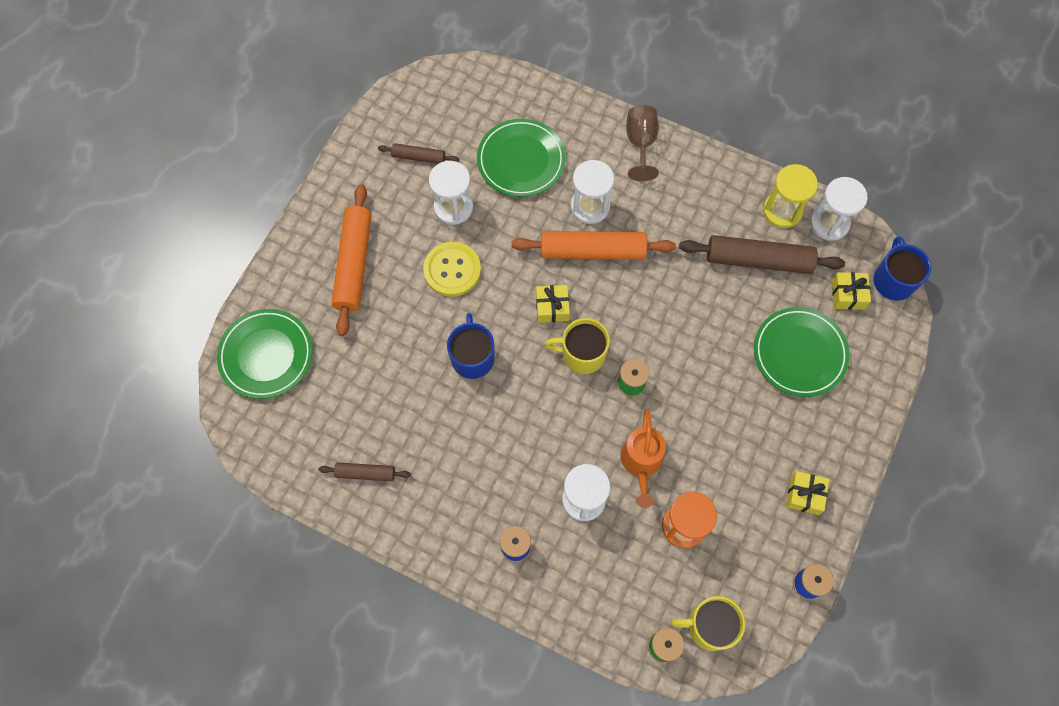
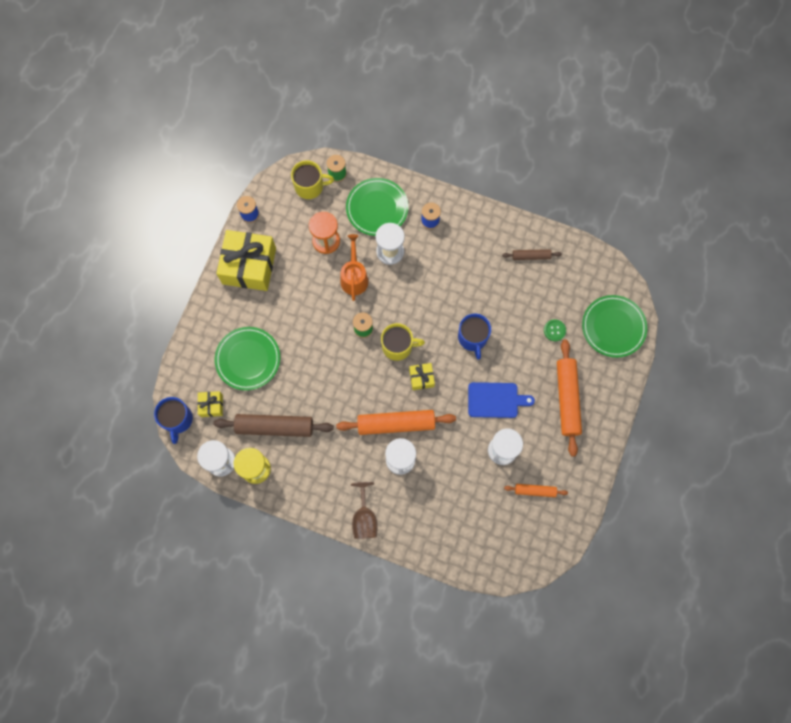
camera: 175 degrees right, 5 degrees up
brown rolling pin [378,143,459,164] -> orange rolling pin [504,484,568,497]
yellow button [423,242,481,297] -> blue cutting board [468,382,535,418]
green plate [477,118,566,197] -> green plate moved to [346,178,409,236]
yellow gift [786,471,829,515] -> yellow gift [216,230,276,291], size x2.19
none -> green button [544,319,566,341]

